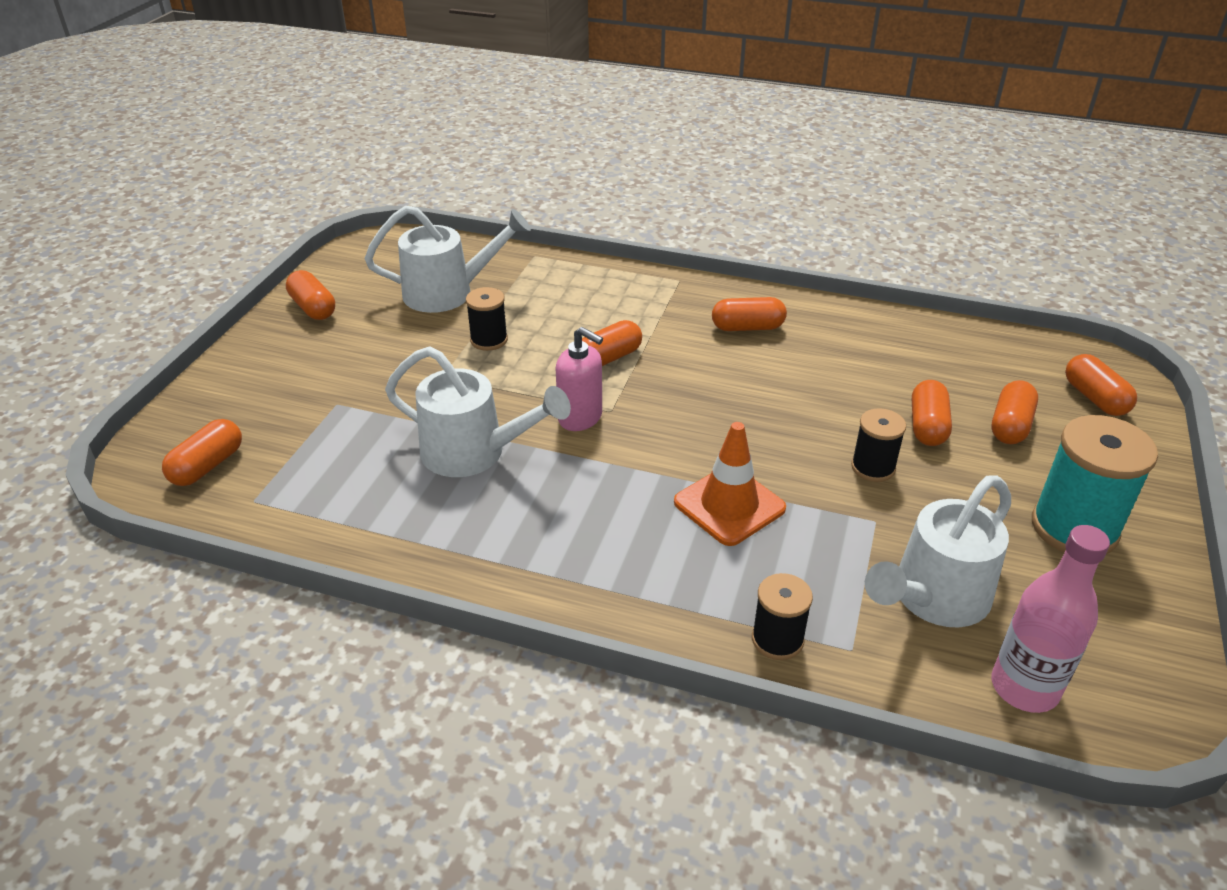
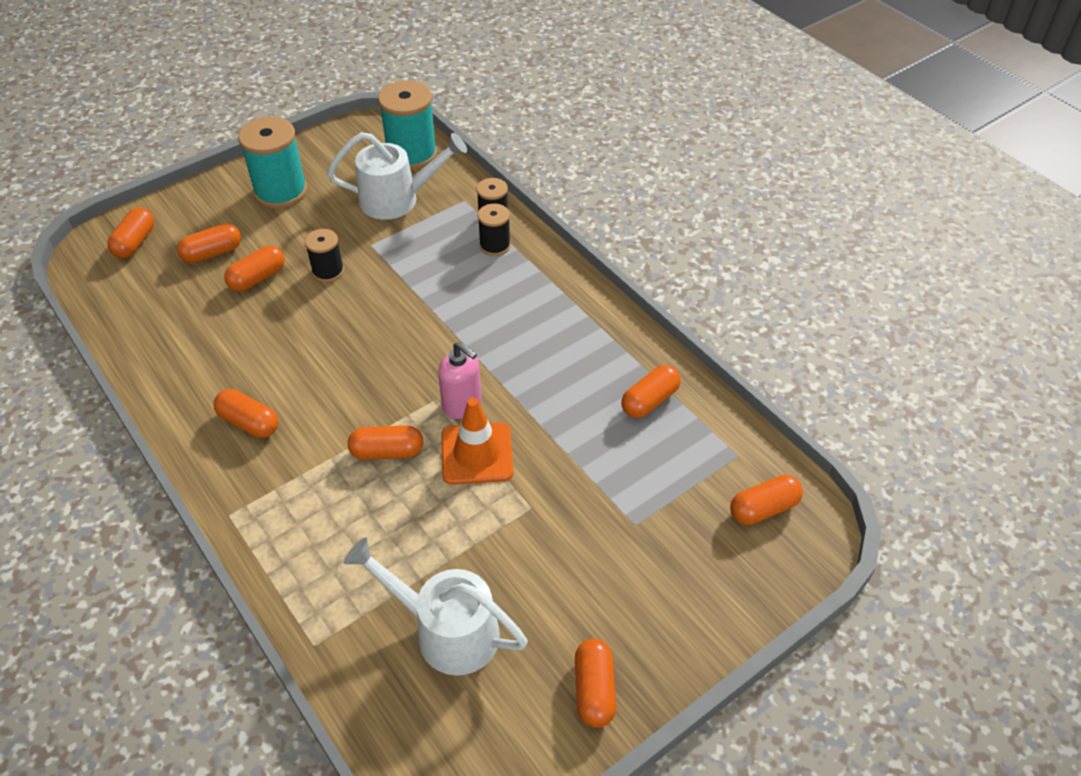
camera: 145 degrees left, 10 degrees up
white watering can [385,347,571,477] -> none
black spool [466,287,508,351] -> black spool moved to [478,204,511,256]
pink soap dispenser [556,327,603,431] -> pink soap dispenser turned 150 degrees clockwise [438,342,482,419]
orange traffic cone [674,422,786,546] -> orange traffic cone moved to [441,397,514,485]
pink bottle [991,525,1110,713] -> turquoise spool [378,80,437,170]
none -> orange capsule [621,365,681,418]

